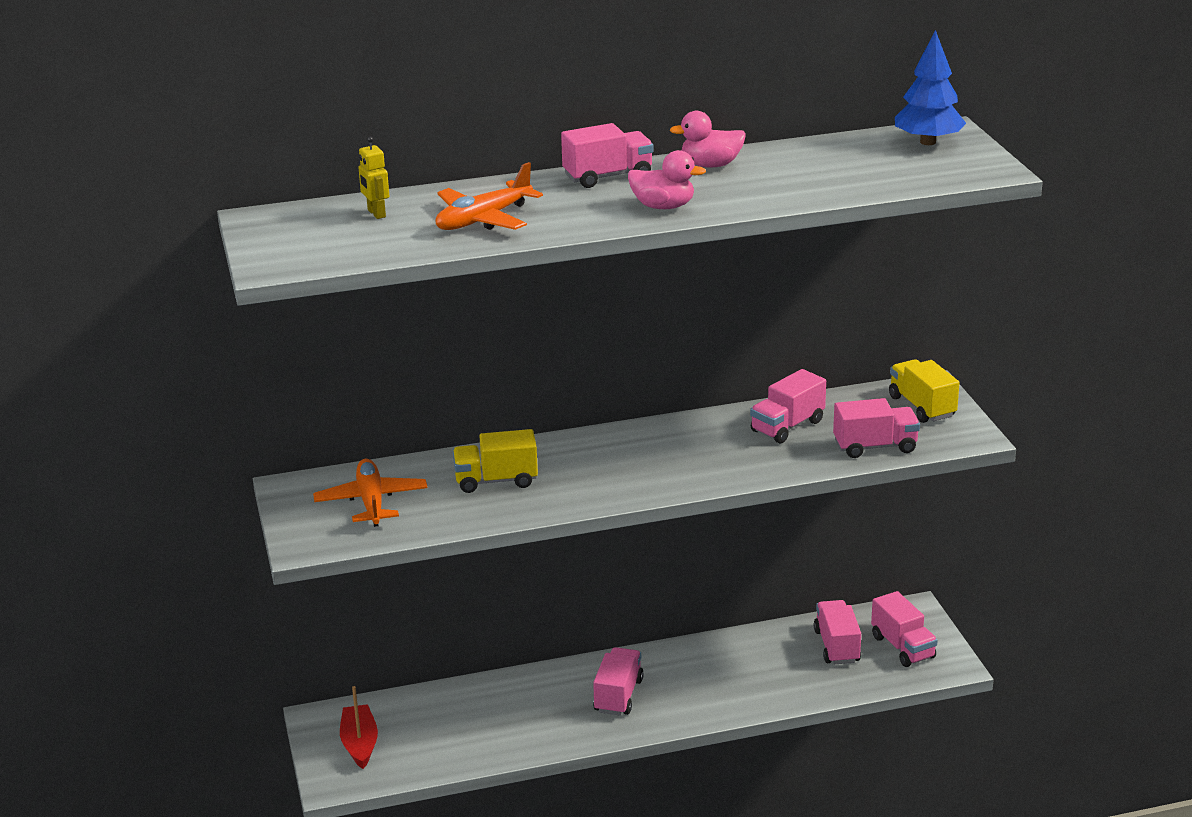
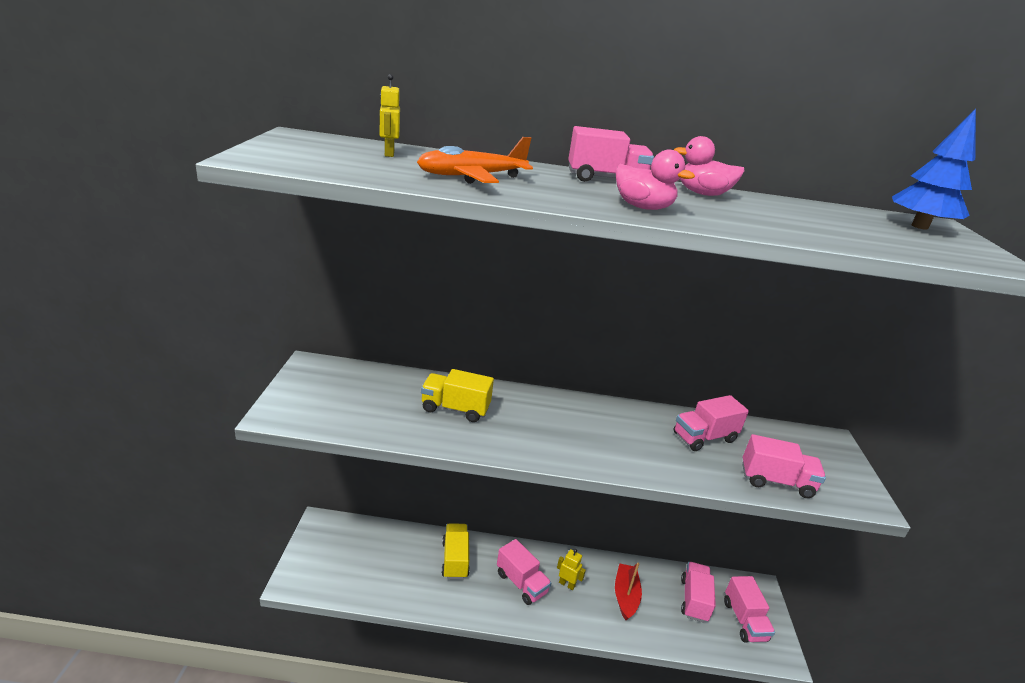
camera: 15 degrees right, 0 degrees up
orange plane [313,459,428,527] -> none
red boat [340,686,378,769] -> red boat moved to [615,563,642,620]
pink truck [593,647,644,716] -> pink truck turned 105 degrees clockwise [497,539,551,605]
yellow truck [889,359,960,423] -> yellow truck moved to [441,523,470,579]
none -> yellow robot [557,549,586,590]

